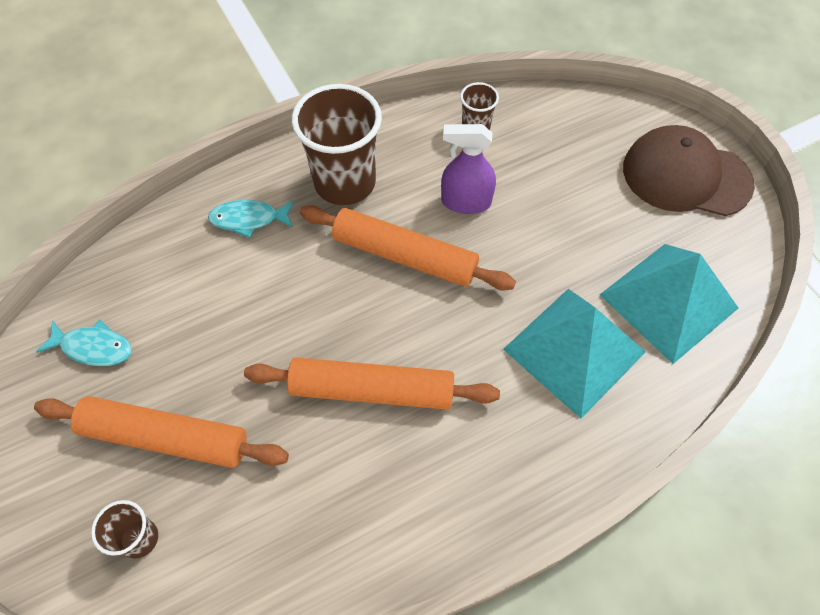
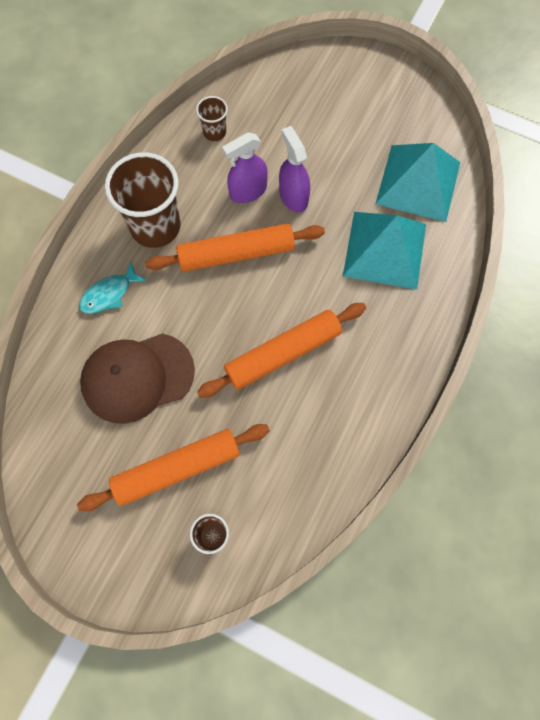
camera: 35 degrees left, 10 degrees up
turquoise fish [36,320,132,366] -> none
brown cap [623,125,755,216] -> brown cap moved to [80,333,195,424]
none -> purple spray bottle [279,126,310,213]

